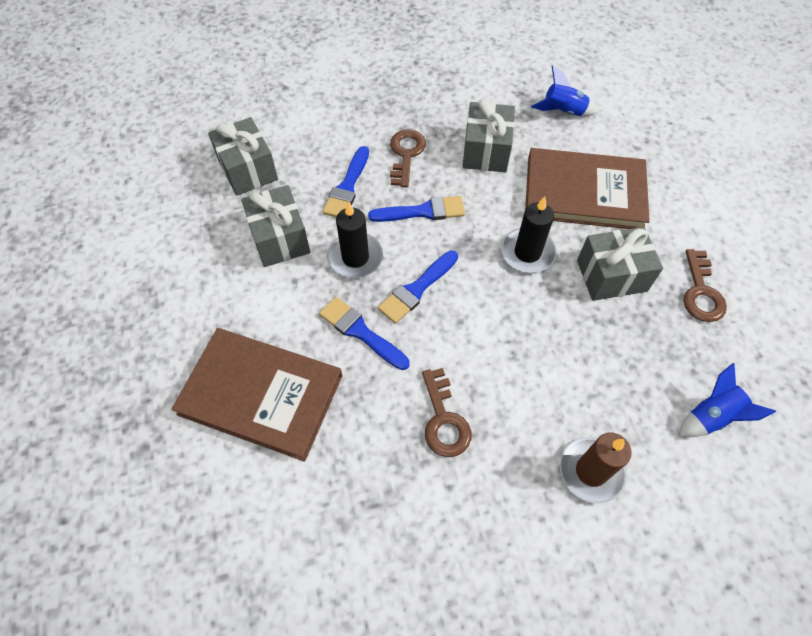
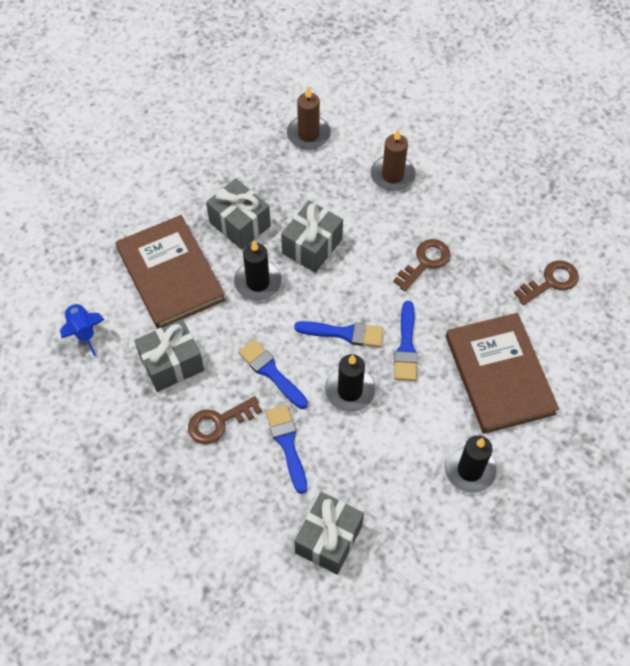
camera: 125 degrees left, 0 degrees up
grey gift [241,185,310,267] -> grey gift moved to [281,201,343,273]
blue brush [323,146,369,217] -> blue brush turned 90 degrees counterclockwise [266,405,307,494]
blue rocket [679,363,776,437] -> brown candle [287,86,331,150]
brown key [683,249,727,322] -> brown key moved to [514,260,579,305]
none -> black candle [444,435,498,494]

